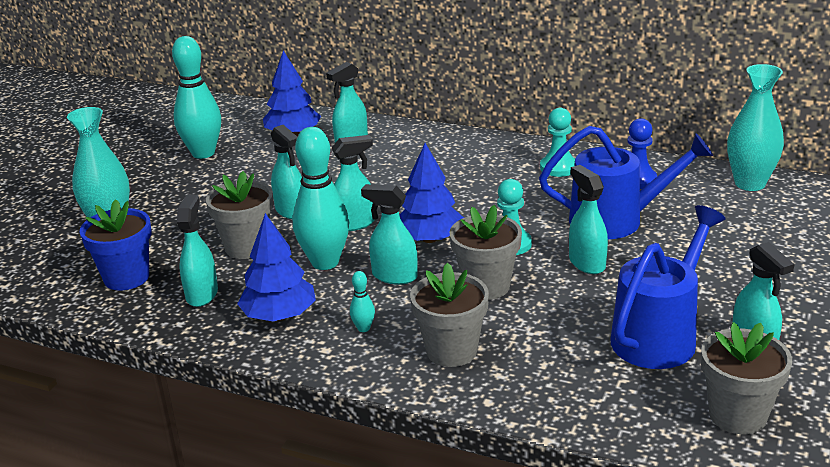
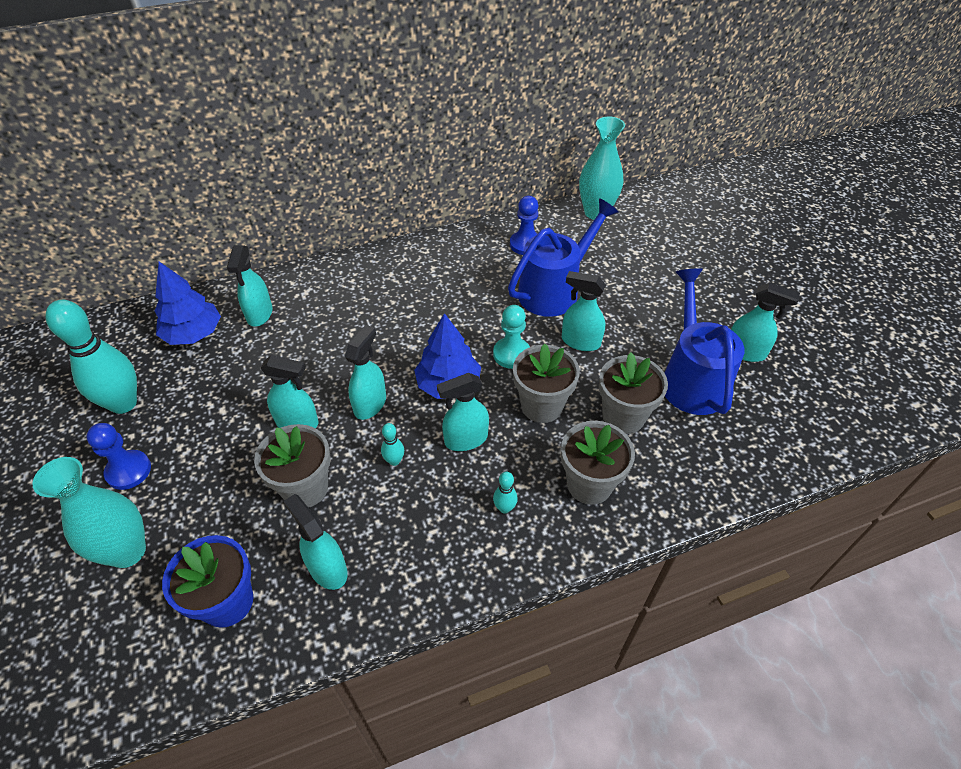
camera: 45 degrees left, 20 degrees up
blue tree [237,213,316,321] -> none
turquoise bowling pin [293,127,349,270] -> turquoise bowling pin [381,423,404,466], size x0.41
turquoise pawn [540,108,575,177] -> none
grey flower pot [701,322,792,434] -> grey flower pot moved to [599,352,668,434]
none -> blue pawn [87,423,151,490]

